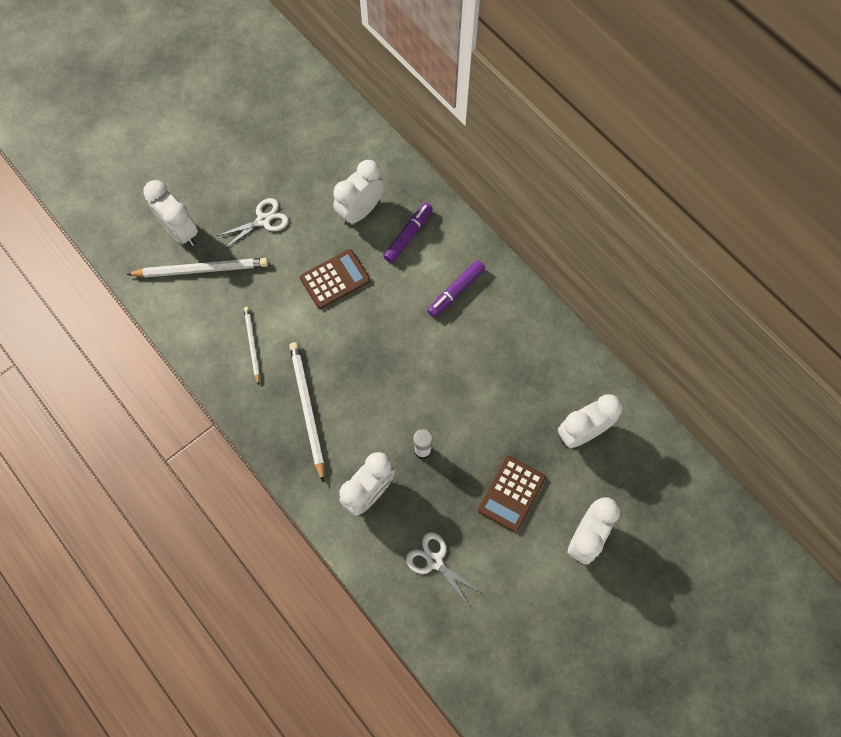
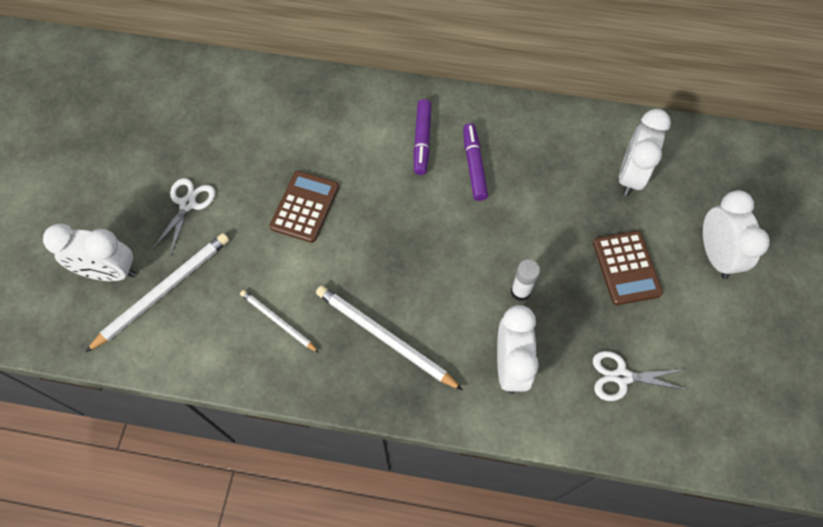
camera: 40 degrees left, 5 degrees down
white clock [333,160,384,226] -> none
purple marker [383,203,433,263] -> purple marker moved to [463,123,488,201]

